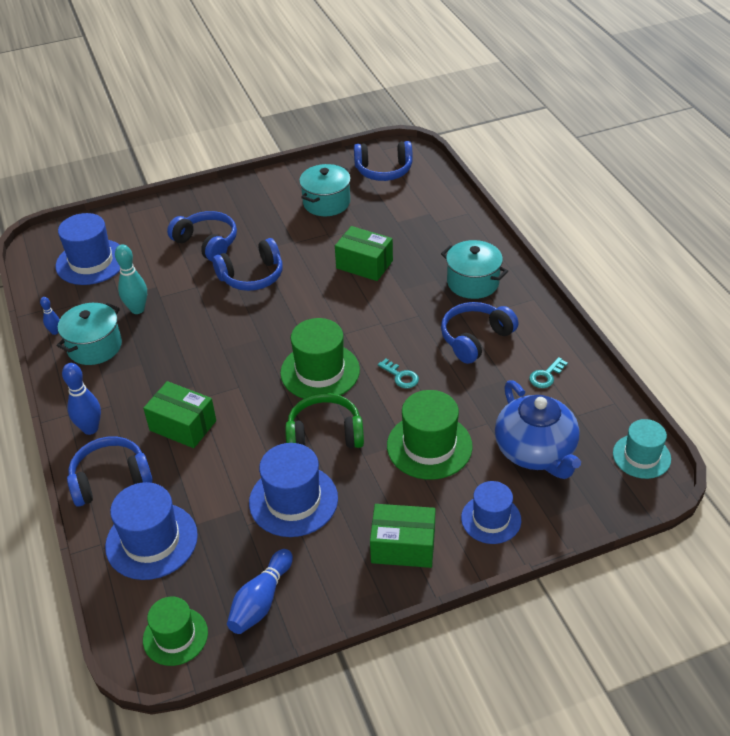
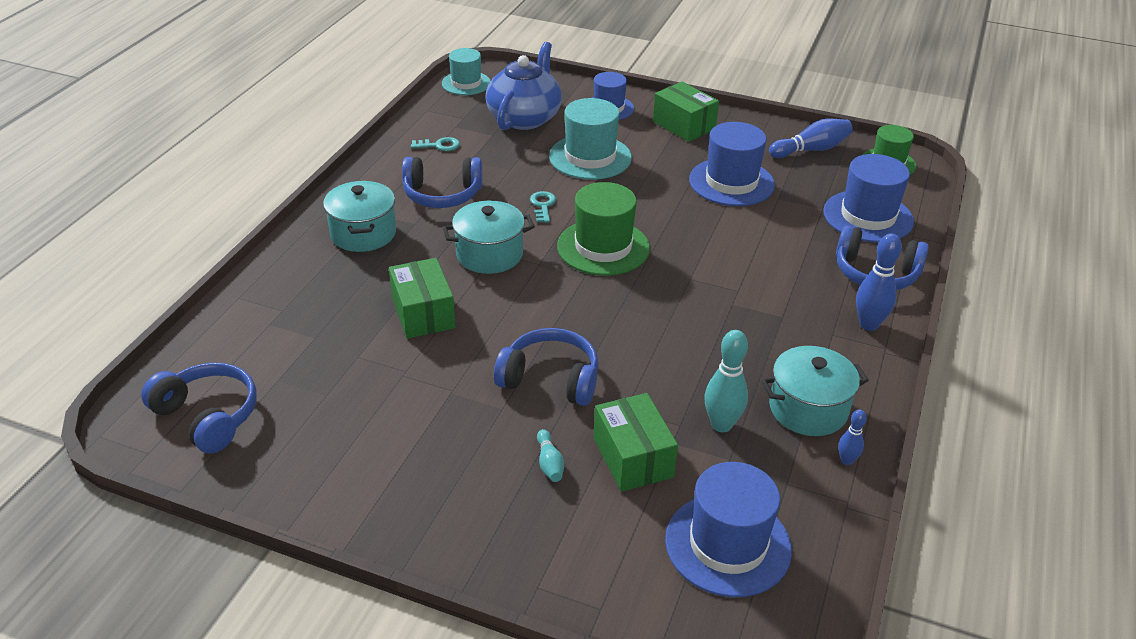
camera: 140 degrees left, 5 degrees down
green box [143,381,216,448] -> green box moved to [594,393,678,492]
blue headphones [167,211,237,261] -> turquoise bowling pin [537,429,564,482]
green headphones [285,393,364,448] -> none
turquoise pot [299,164,351,216] -> turquoise pot moved to [443,201,535,274]
green hat [387,390,473,480] -> turquoise hat [549,98,632,180]

